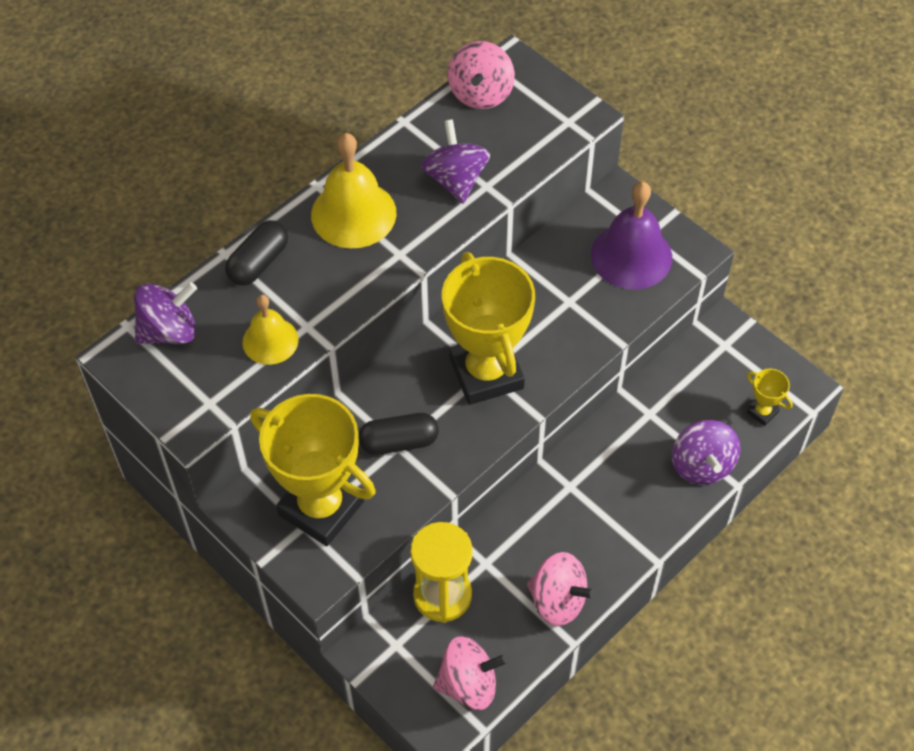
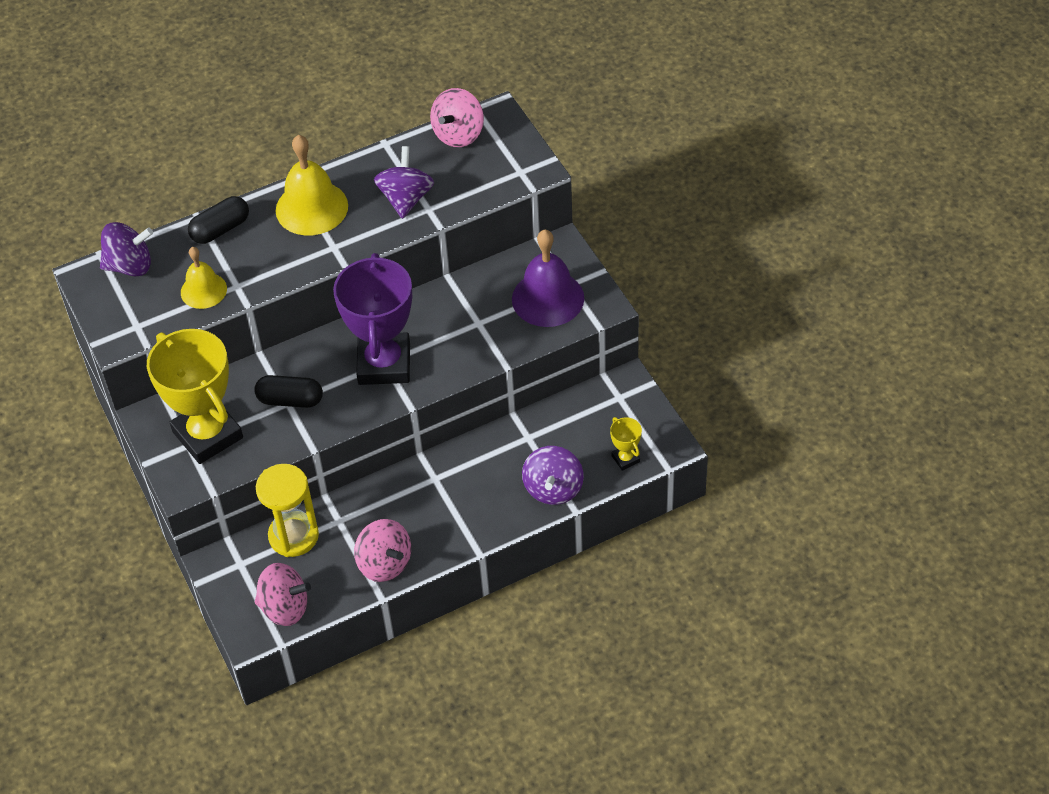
camera: 20 degrees right, 5 degrees down
yellow trophy [442,252,535,405] -> purple trophy [333,253,412,385]

